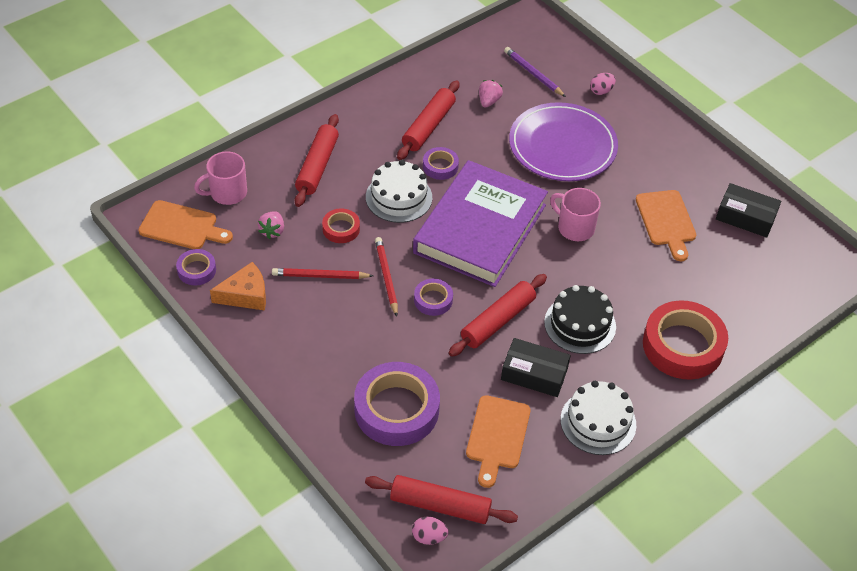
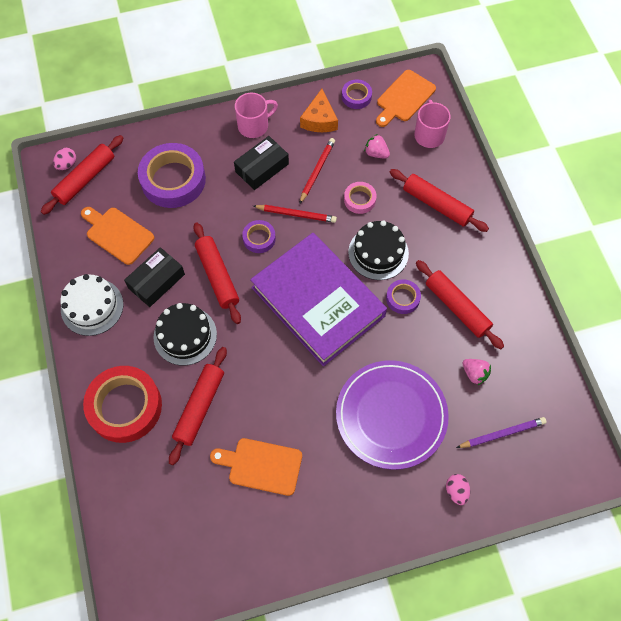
camera: 115 degrees right, 15 degrees up
red tape [322,208,360,243] -> pink tape [344,182,377,214]
white cake [366,160,432,223] -> black cake [348,220,409,280]
pink mug [550,188,601,241] -> pink mug moved to [235,93,278,138]
black box [716,183,781,238] -> black box moved to [234,136,289,190]
none -> red rolling pin [169,347,227,465]

